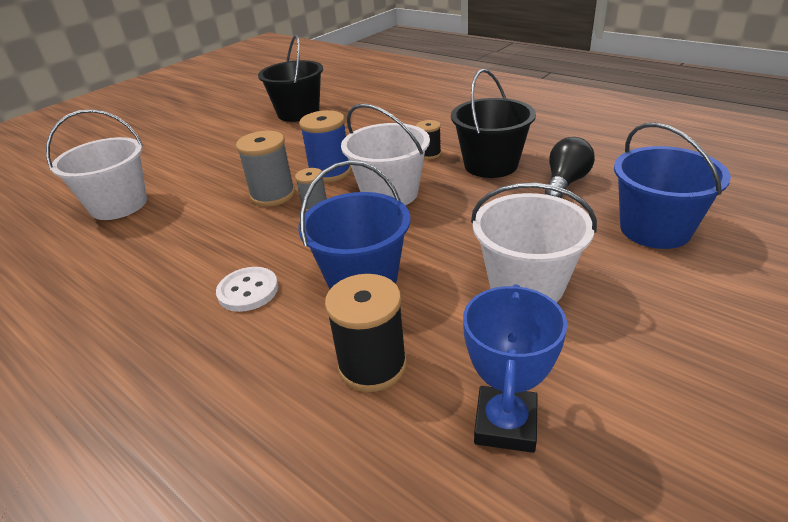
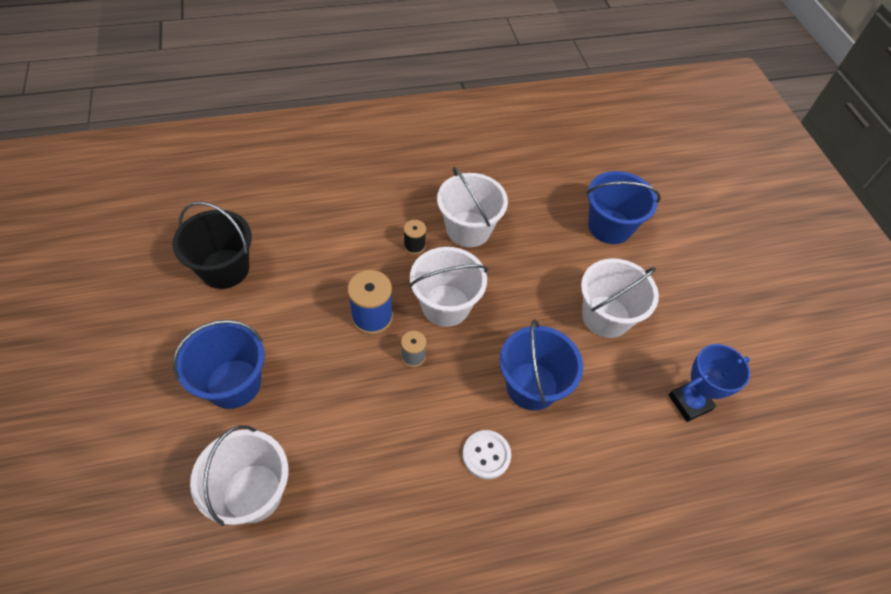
camera: 60 degrees left, 20 degrees up
grey spool [236,131,295,207] -> none
black spool [325,274,407,392] -> none
black bucket [451,69,536,178] -> white bucket [437,167,508,247]
blue trophy [463,284,567,453] -> blue trophy turned 75 degrees counterclockwise [669,344,750,422]
black light bulb [545,137,595,198] -> none
none -> blue bucket [173,320,265,409]

